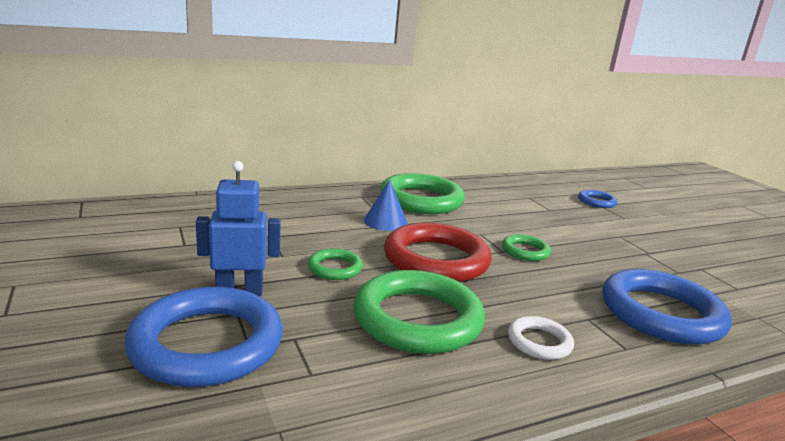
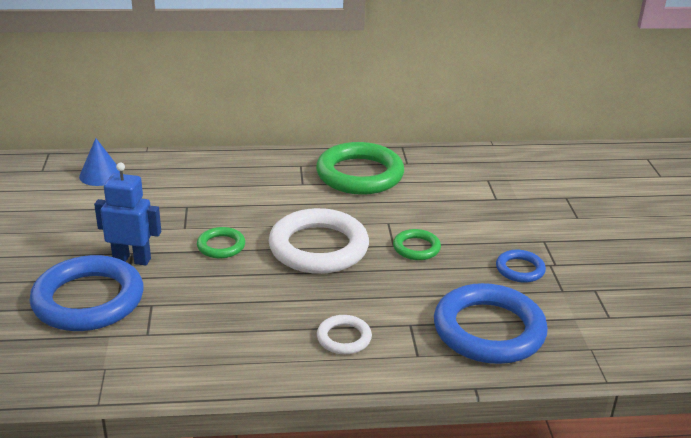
camera: 20 degrees right, 10 degrees up
green ring [353,270,485,354] -> none
blue cone [364,180,408,231] -> blue cone moved to [79,138,120,186]
red ring [384,223,492,282] -> white ring [269,208,369,274]
blue ring [578,190,618,208] -> blue ring moved to [496,250,546,283]

